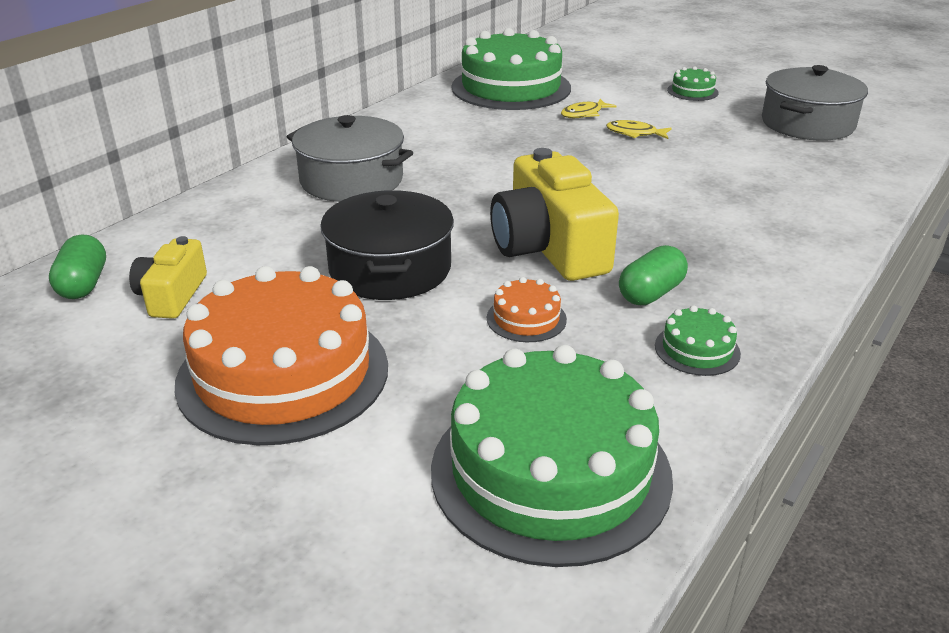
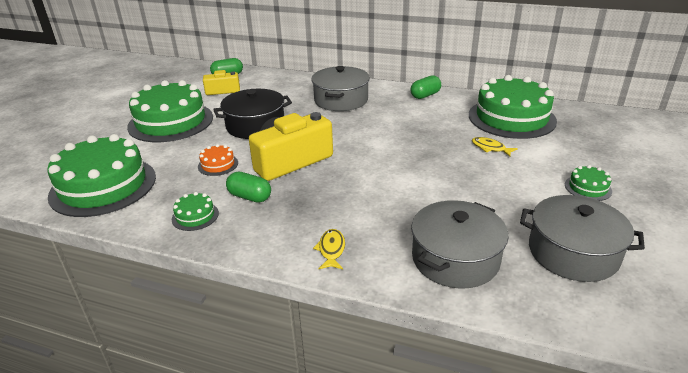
camera: 75 degrees right, 0 degrees up
orange cake [175,266,388,445] -> green cake [127,80,213,142]
yellow fish [606,120,672,139] -> yellow fish moved to [313,229,345,269]
none -> green capsule [411,75,441,99]
none -> grey pot [411,200,509,289]

